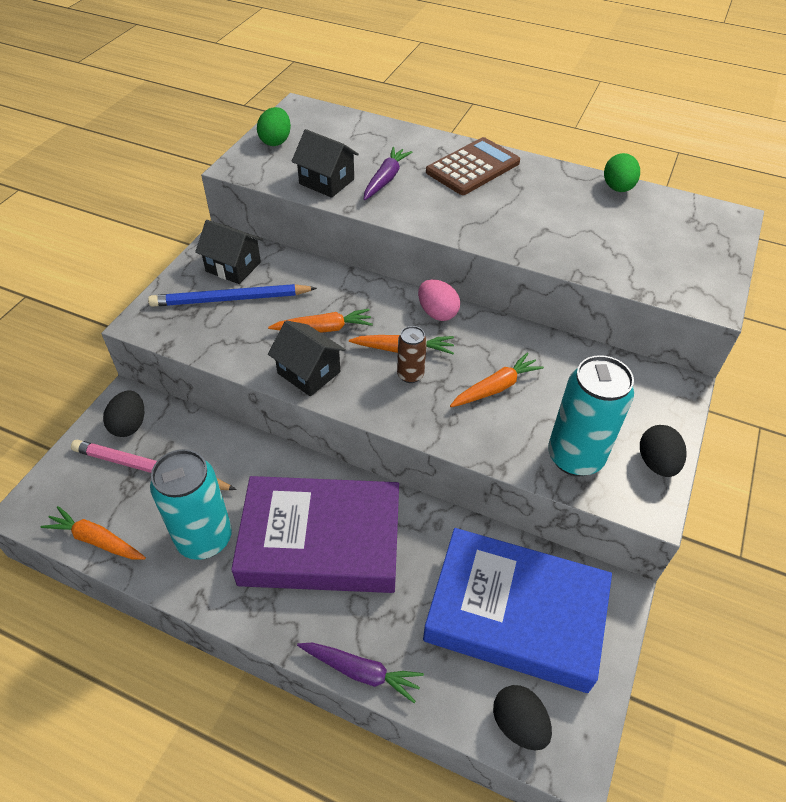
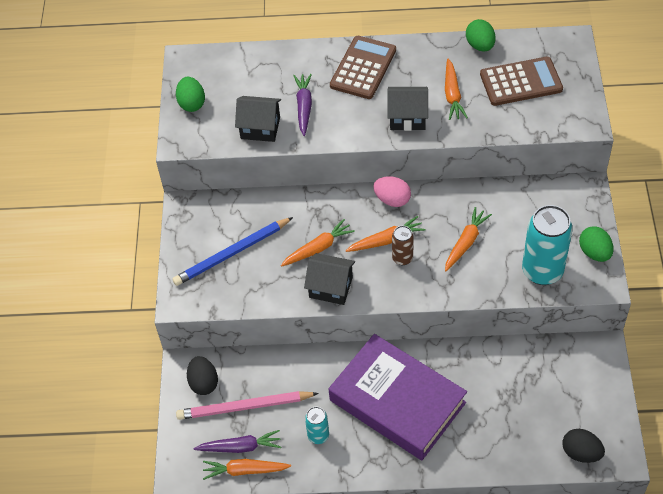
camera: 20 degrees left, 5 degrees up
turquoise can [150,449,232,560] -> turquoise can [305,407,329,444], size x0.51
black house [195,220,263,284] -> black house moved to [388,87,428,131]
purple book [231,476,399,593] -> purple book turned 60 degrees clockwise [329,334,467,460]
purple carrot [297,643,424,703] -> purple carrot moved to [193,430,281,453]
blue book [423,528,612,693] -> none
black egg [640,425,687,477] -> green egg [579,226,614,262]
none -> orange carrot [445,59,468,120]
none -> brown calculator [480,57,563,106]

